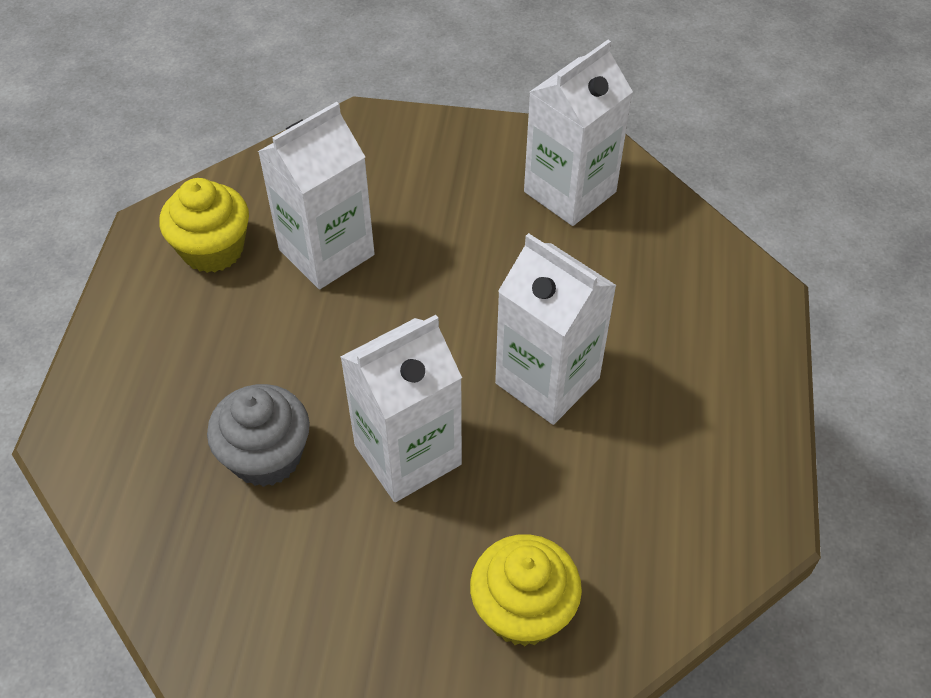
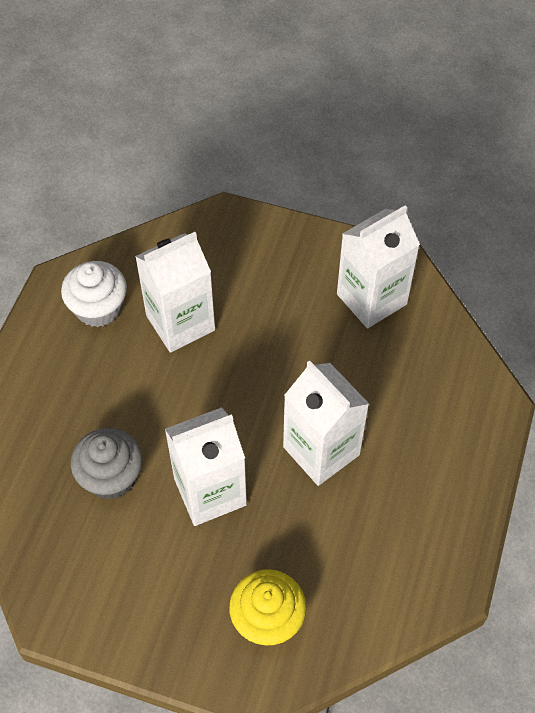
camera: 10 degrees right, 5 degrees up
yellow cupcake [159,178,249,273] -> white cupcake [61,261,127,327]

